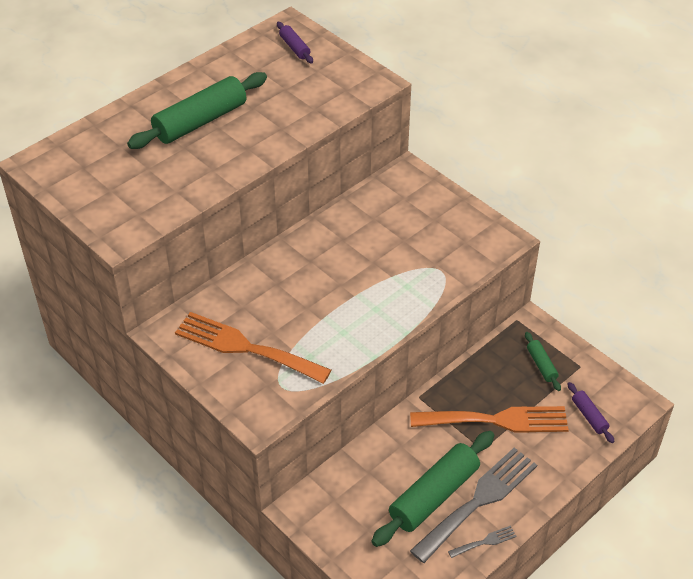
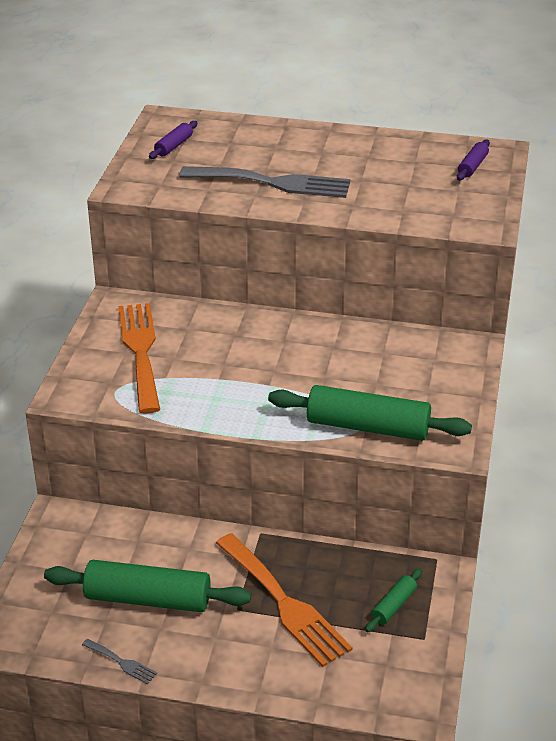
camera: 55 degrees right, 10 degrees down
green rolling pin [127,72,267,149] -> green rolling pin moved to [268,385,472,441]
grey fork [410,448,537,563] -> grey fork moved to [179,166,350,198]
purple rolling pin [568,382,615,443] -> purple rolling pin moved to [149,121,197,159]

